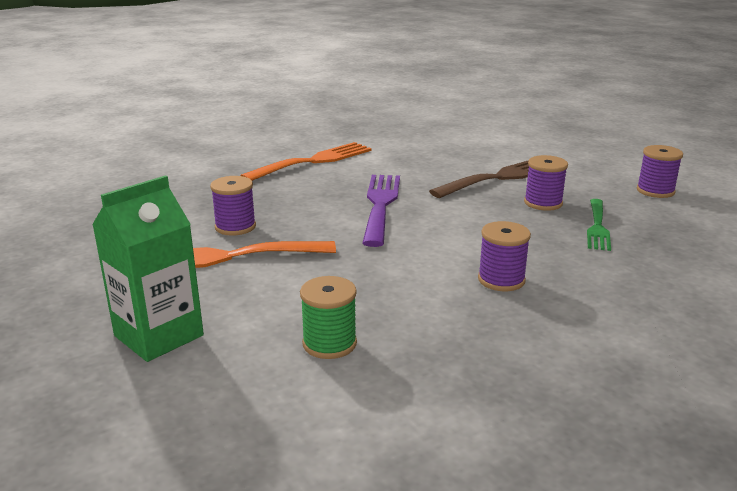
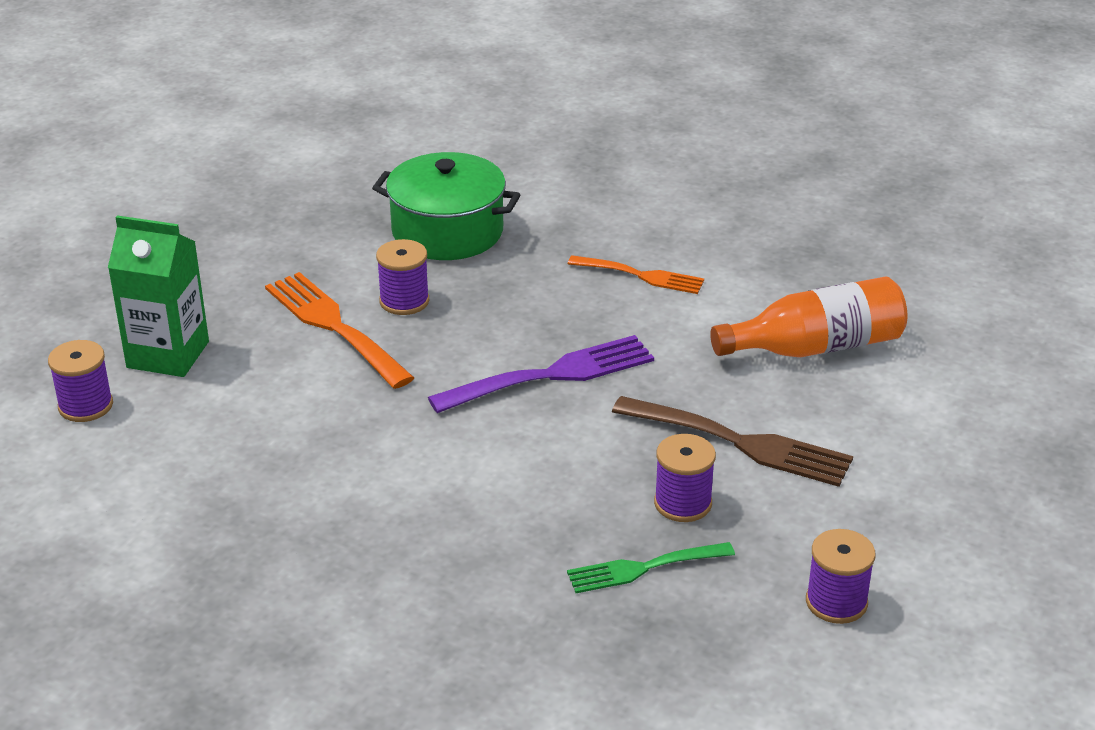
camera: 60 degrees right, 10 degrees up
orange fork [240,142,371,181] -> orange fork [568,255,704,294], size x0.64
green spool [300,276,357,359] -> none
purple spool [478,221,531,291] -> purple spool moved to [48,340,113,422]
none -> green pot [372,152,520,260]
none -> orange bottle [710,276,907,358]

